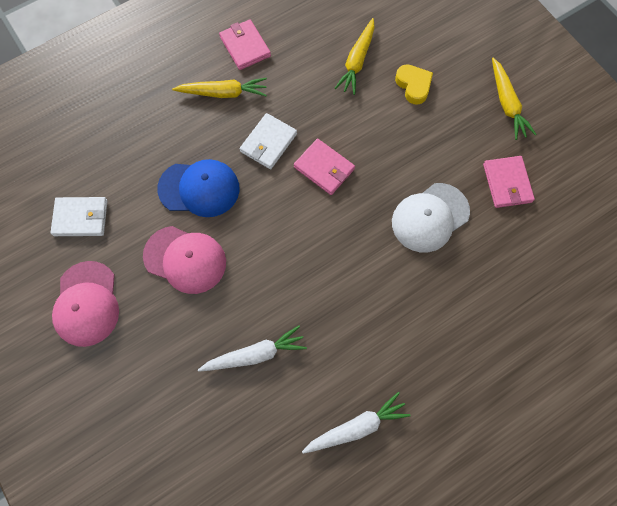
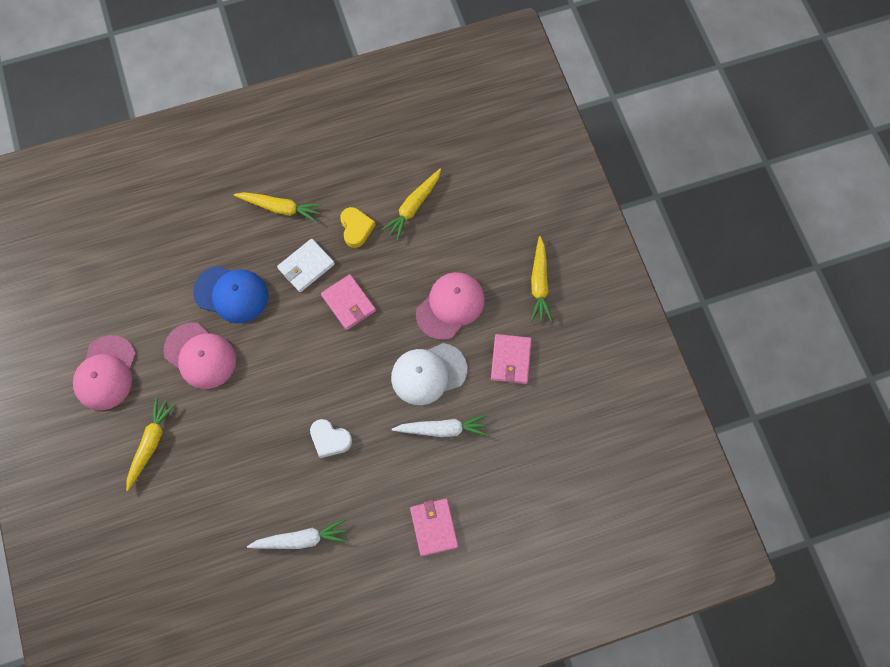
camera: 15 degrees right, 0 degrees up
white wallet [50,197,107,236] -> none
white carrot [198,325,307,372] -> white carrot moved to [392,414,489,437]
pink wallet [219,19,271,70] -> pink wallet moved to [410,499,459,557]
yellow heart [395,64,433,105] -> yellow heart moved to [340,207,375,248]
none -> yellow carrot [126,397,176,491]
none -> white heart [310,419,352,458]
none -> pink cap [416,272,485,340]

